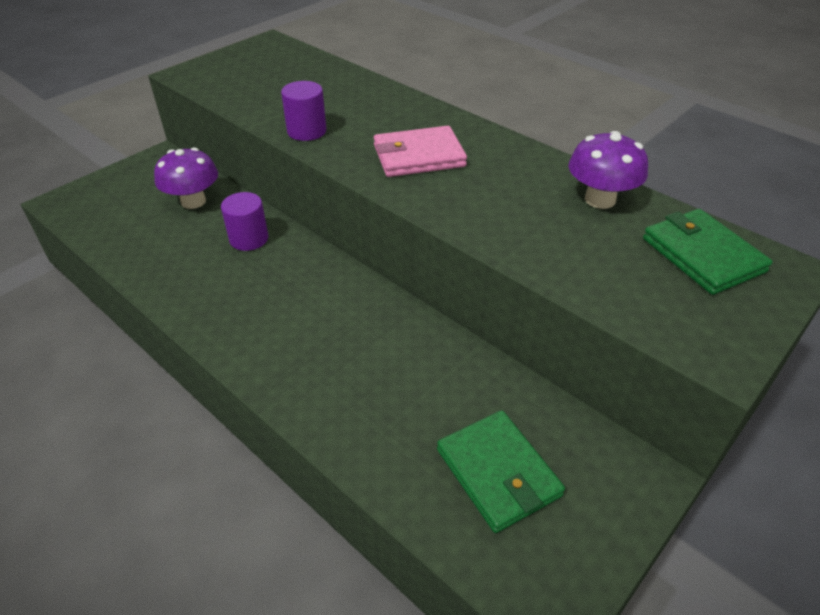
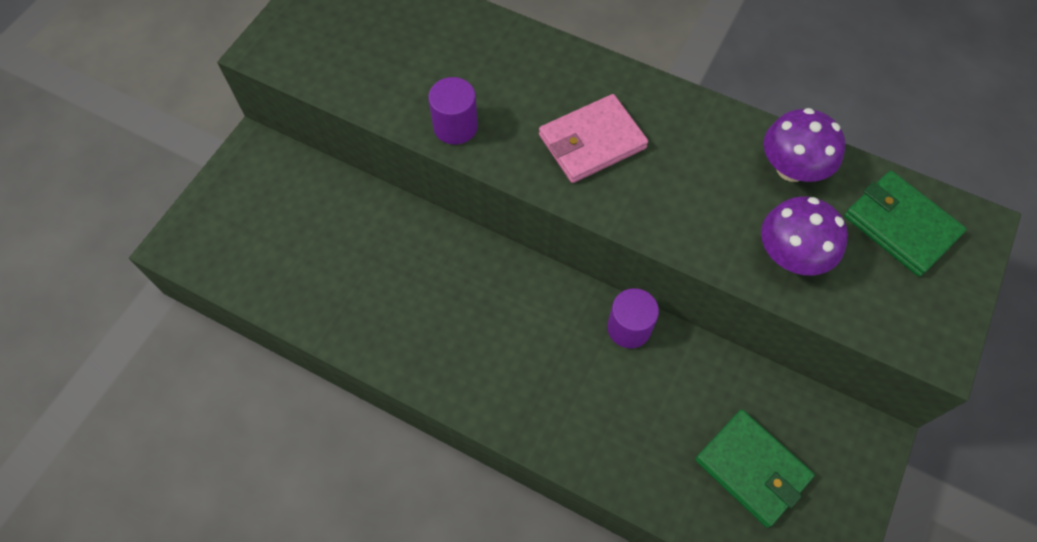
camera: 15 degrees left, 20 degrees up
purple mushroom [154,147,218,209] -> purple mushroom moved to [761,196,848,276]
purple cylinder [221,192,268,251] -> purple cylinder moved to [607,288,659,348]

